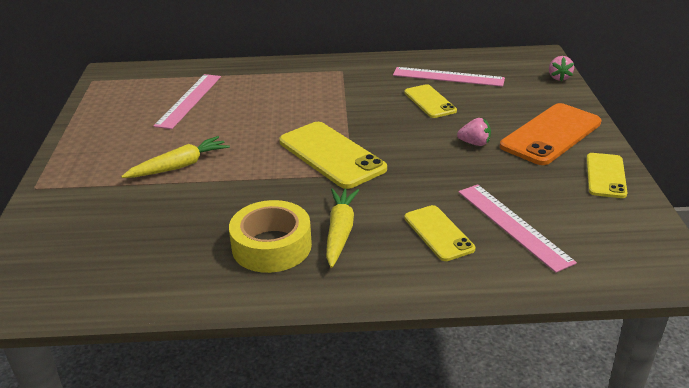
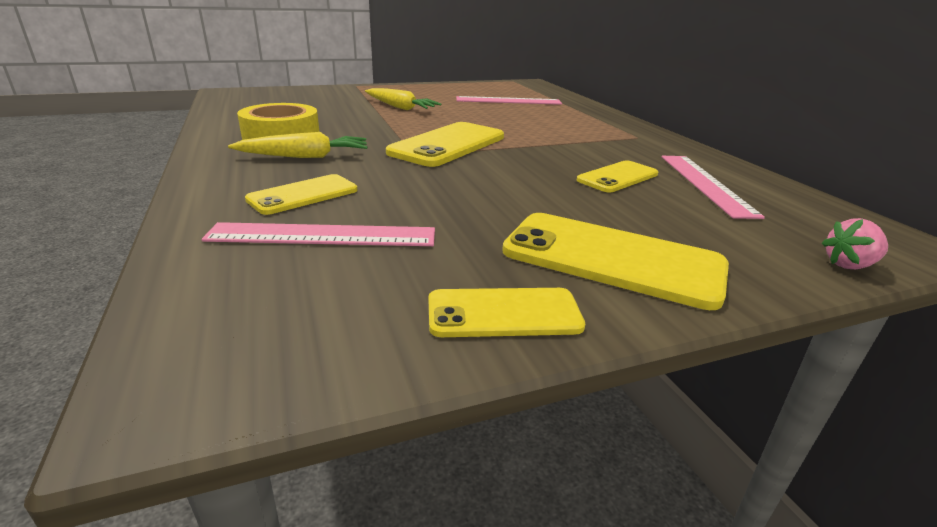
camera: 70 degrees right, 5 degrees down
pink strawberry [457,118,491,146] -> none
pink ruler [459,184,577,273] -> pink ruler turned 45 degrees clockwise [201,222,435,246]
orange phone [500,103,602,165] -> yellow phone [502,213,729,310]

